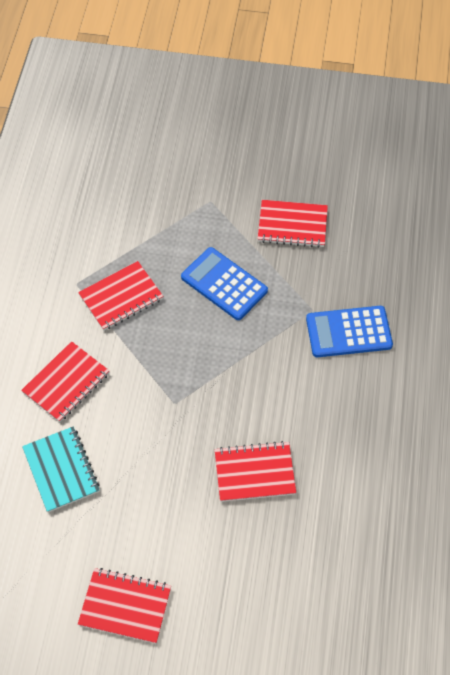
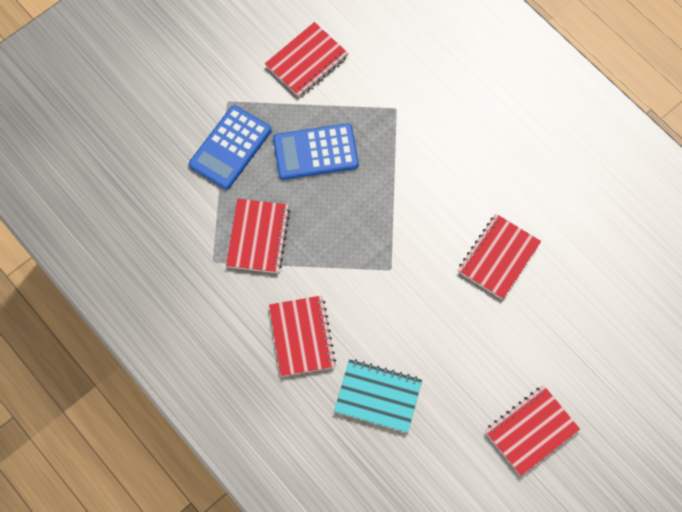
camera: 50 degrees left, 10 degrees up
blue calculator [306,306,393,357] -> blue calculator moved to [189,105,272,189]

